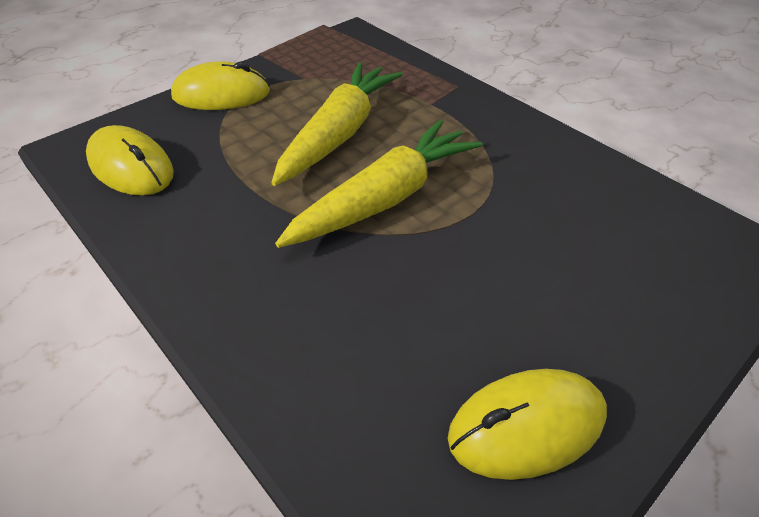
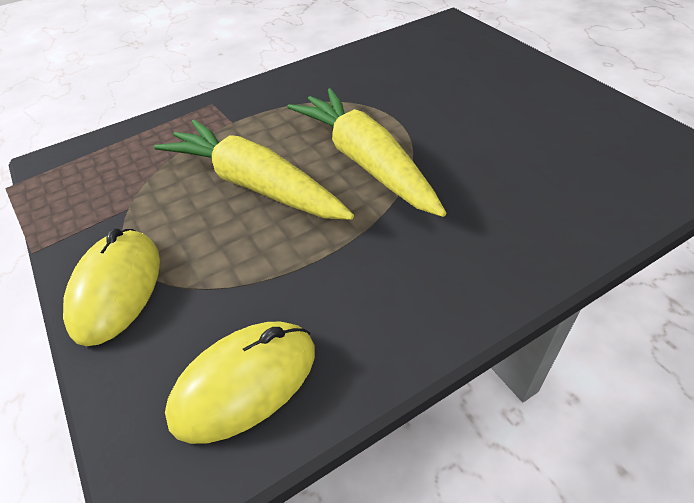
camera: 75 degrees left, 0 degrees up
yellow mouse [448,369,607,480] -> none

